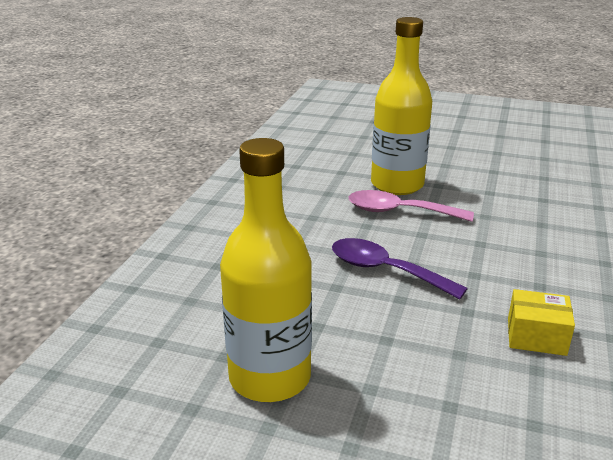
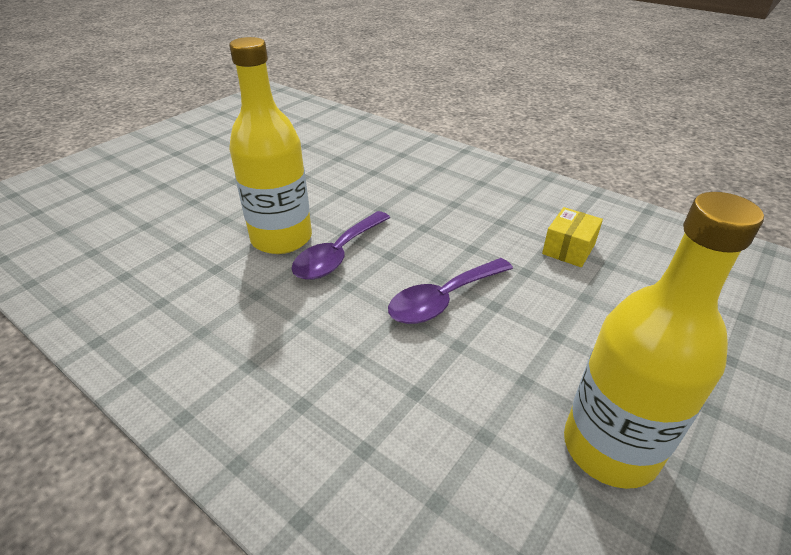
camera: 70 degrees left, 10 degrees up
pink spoon [349,190,474,222] -> purple spoon [292,211,390,280]

